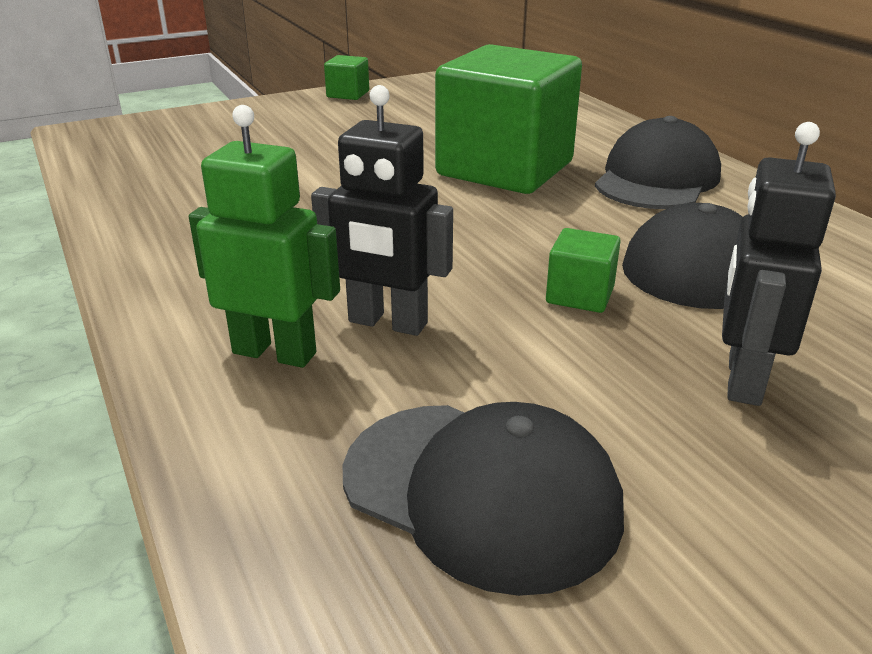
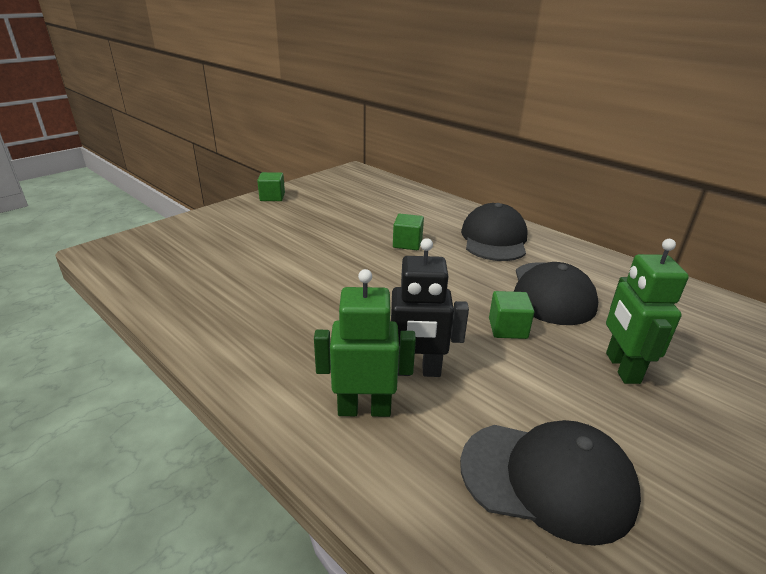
camera: 20 degrees left, 0 degrees up
green cube [435,44,582,194] -> green cube [393,214,424,250], size x0.41
black robot [722,122,836,406] -> green robot [606,239,689,384]

